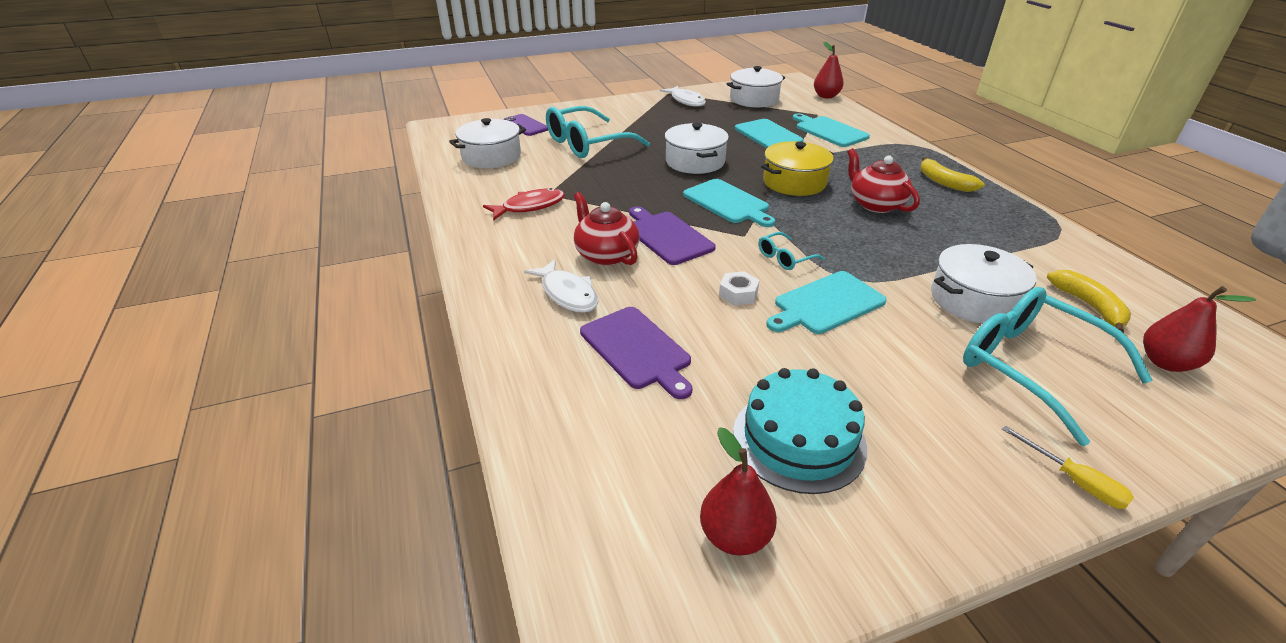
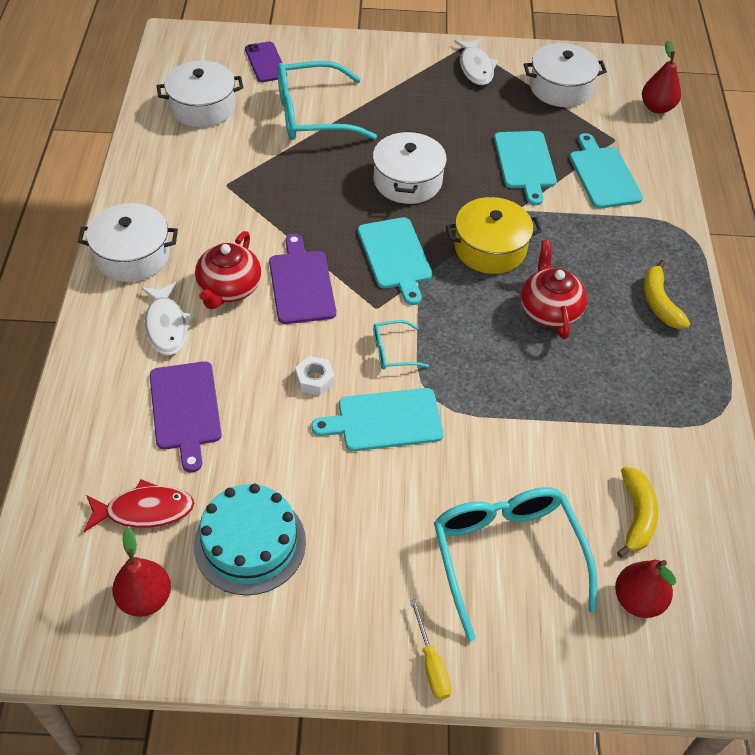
camera: 20 degrees right, 15 degrees up
red fish [483,188,565,221] -> red fish moved to [84,479,194,532]
red teapot [574,192,640,266] -> red teapot turned 150 degrees counterclockwise [195,231,261,309]
white pot [931,244,1037,324] -> white pot moved to [78,203,178,282]

